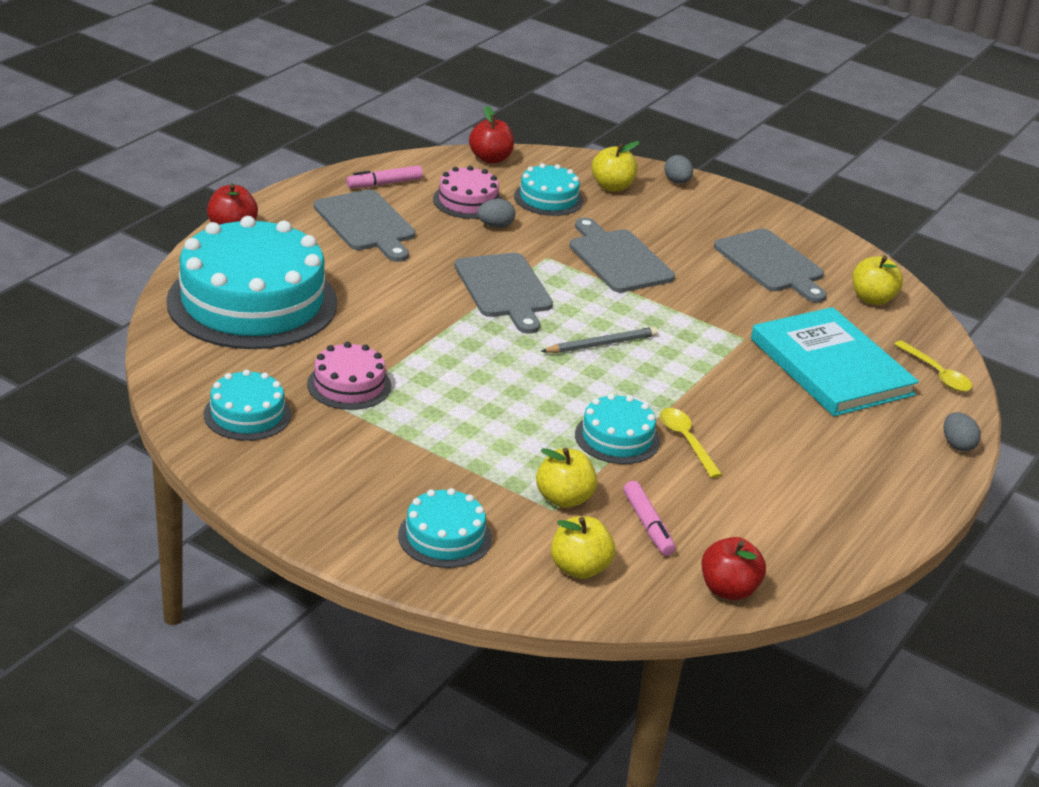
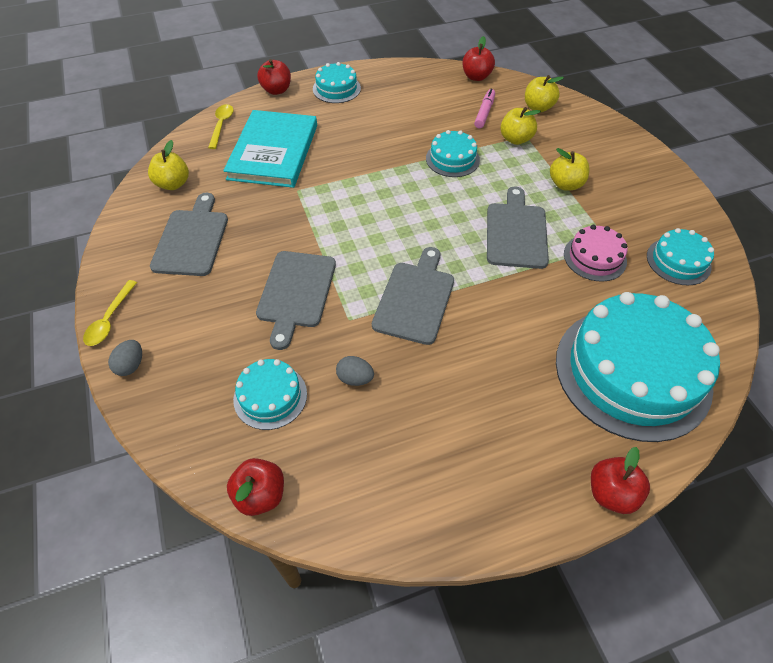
camera: 140 degrees left, 20 degrees up
grey cutting board [314,189,415,262] -> grey cutting board moved to [487,186,549,269]
pink marker [346,165,423,188] -> none
turquoise cake [398,488,492,568] -> turquoise cake moved to [313,62,361,103]
pink cake [433,166,502,219] -> none
grey pencil [541,327,658,353] -> none
yellow apple [592,141,639,192] -> yellow apple moved to [550,148,590,191]
yellow spoon [660,408,722,478] -> yellow spoon moved to [83,280,137,346]
grey egg [944,412,981,451] -> red apple [257,59,291,95]

